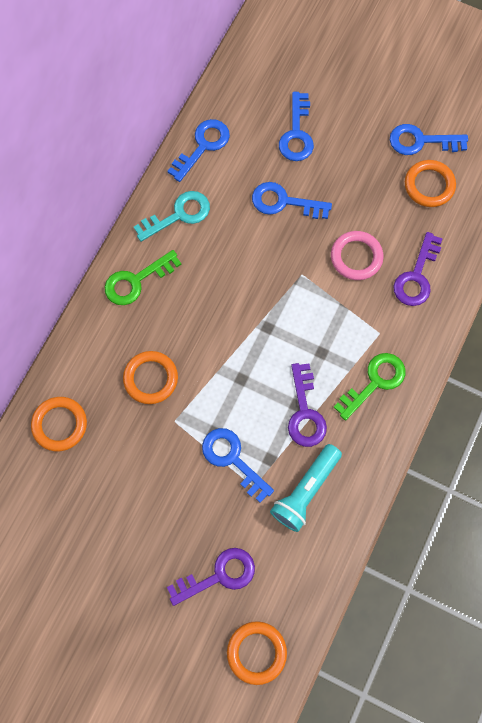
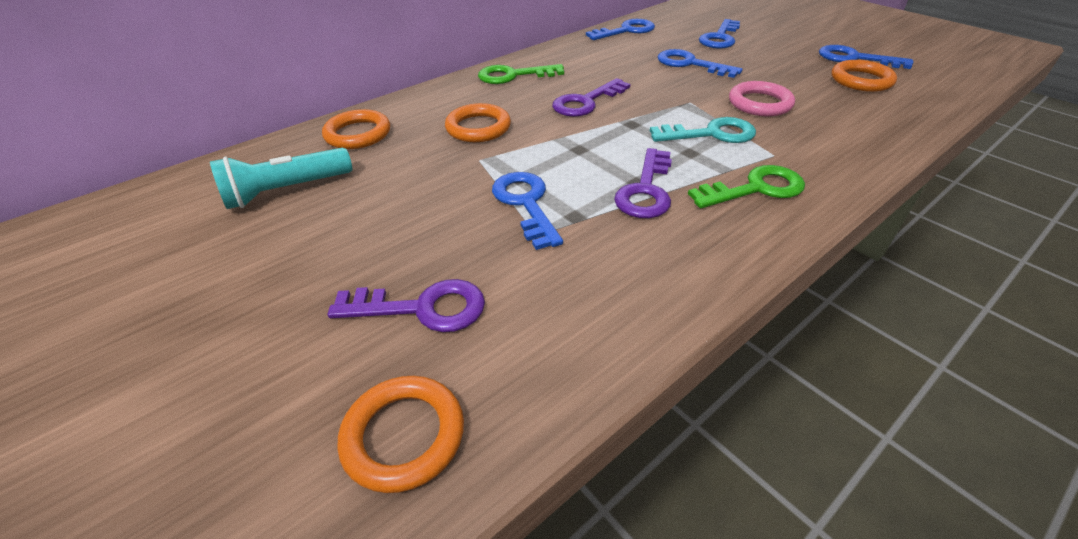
camera: 25 degrees right, 30 degrees down
turquoise key [134,191,210,242] -> turquoise key moved to [650,117,756,143]
turquoise flashlight [270,444,342,532] -> turquoise flashlight moved to [210,148,352,209]
purple key [394,232,443,306] -> purple key moved to [552,78,631,117]

